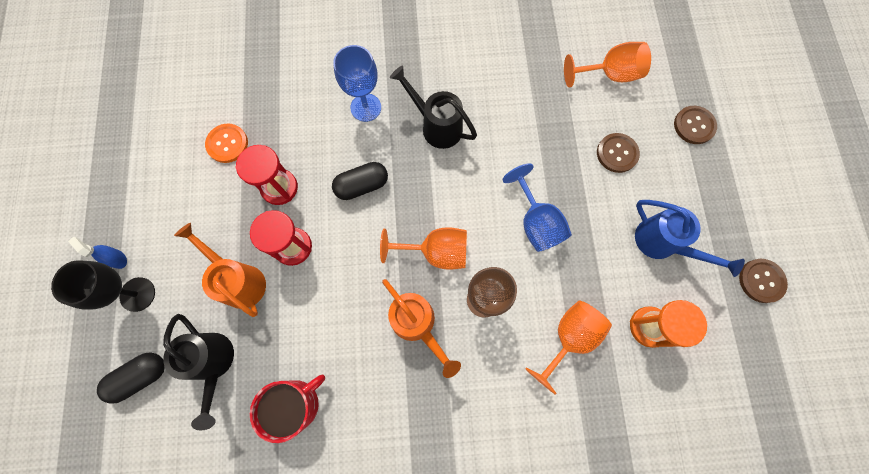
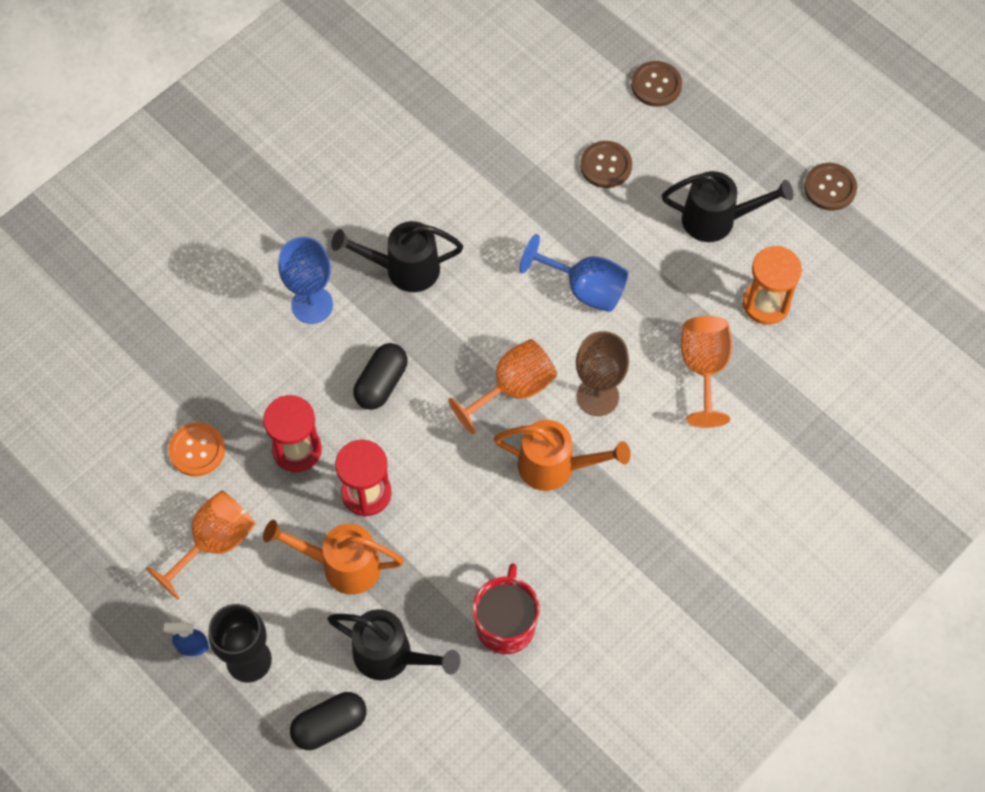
camera: 40 degrees left, 10 degrees down
black capsule [97,352,165,404] -> black capsule turned 45 degrees clockwise [290,692,367,750]
orange goblet [564,42,651,87] -> orange goblet moved to [146,490,256,599]
blue watering can [635,200,745,277] -> black watering can [662,171,793,242]

